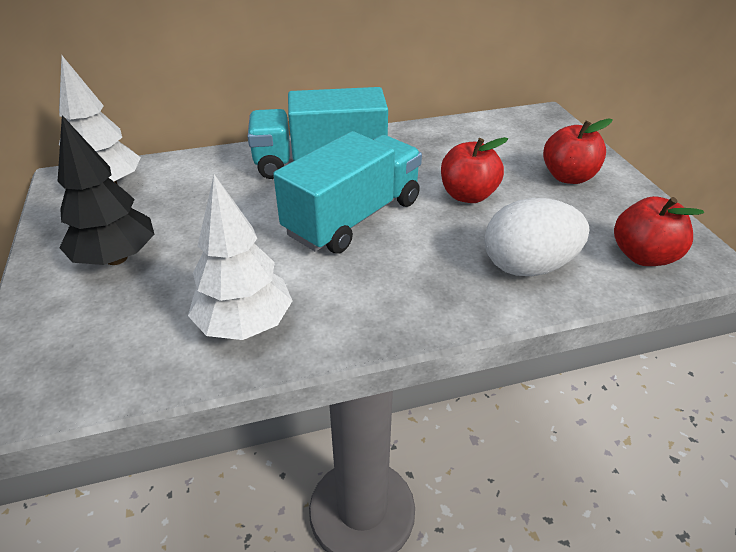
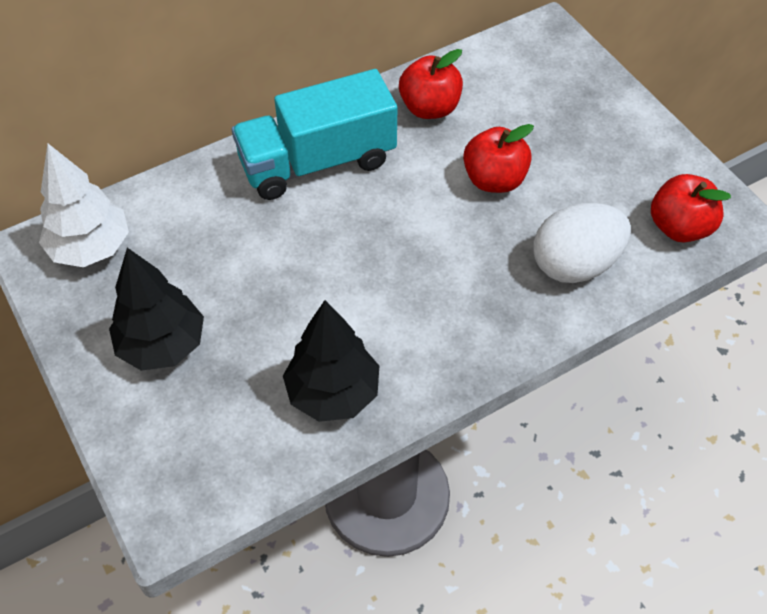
camera: 15 degrees left, 15 degrees up
white tree [188,174,292,340] -> black tree [283,300,379,422]
turquoise truck [273,131,422,254] -> none
red apple [543,119,613,184] -> red apple moved to [399,49,463,119]

